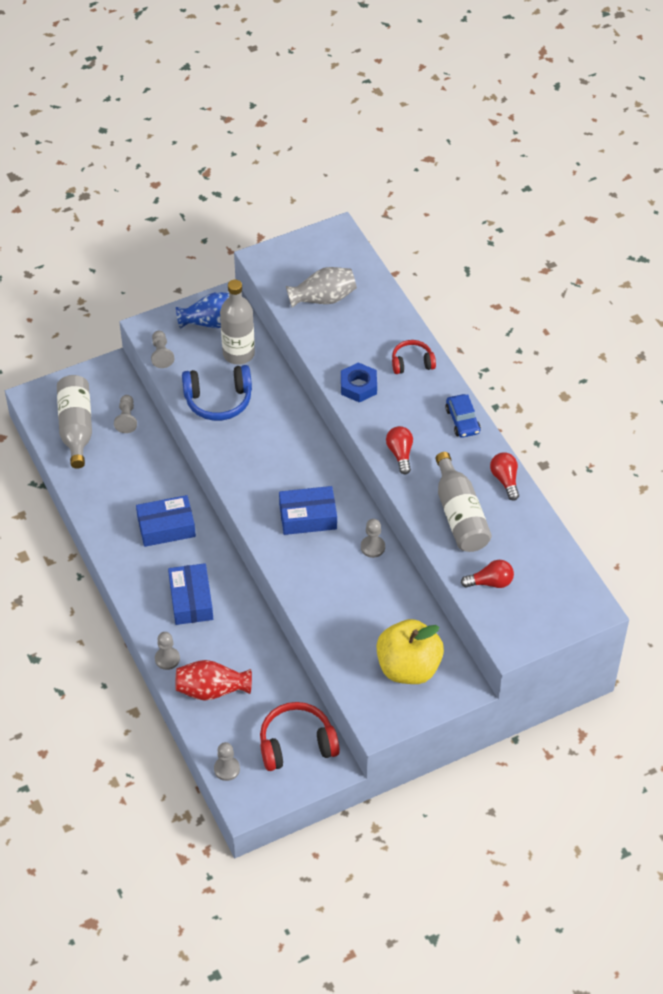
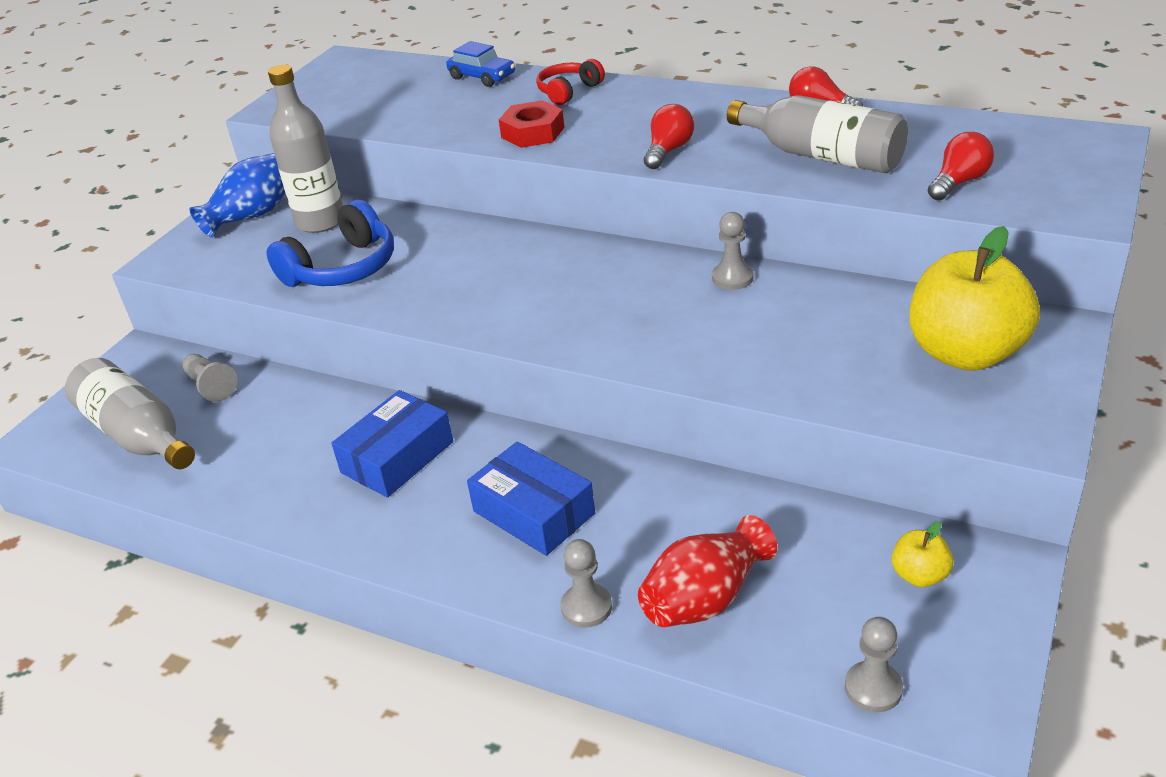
camera: 35 degrees left, 15 degrees down
grey pawn [151,331,174,368] -> none
red headphones [260,702,340,771] -> yellow apple [892,521,954,587]
blue box [279,486,337,535] -> none
grey vase [286,267,357,308] -> none
blue nut [341,362,377,403] -> red nut [499,100,564,148]
red light bulb [386,426,413,474] -> red light bulb turned 75 degrees clockwise [644,104,694,169]
blue car [445,394,481,438] -> blue car moved to [446,41,515,87]

